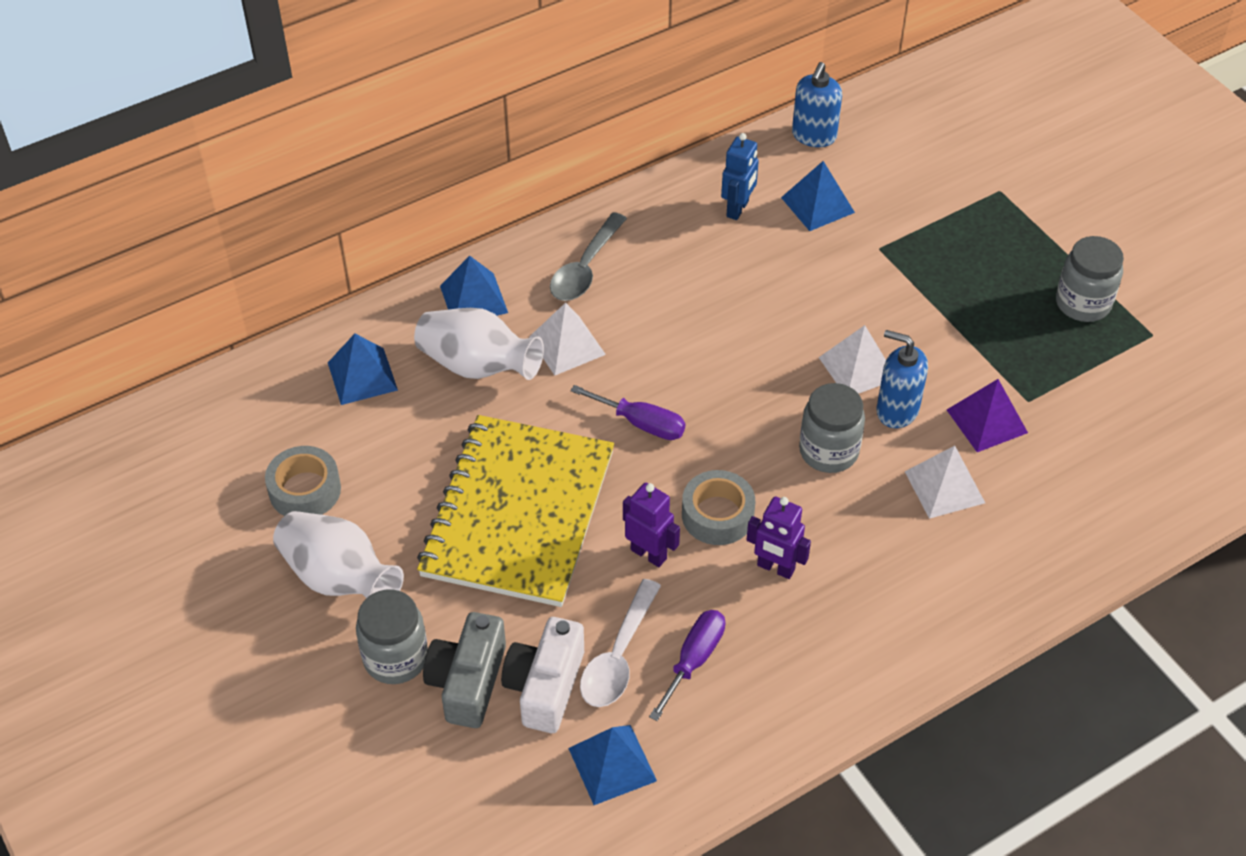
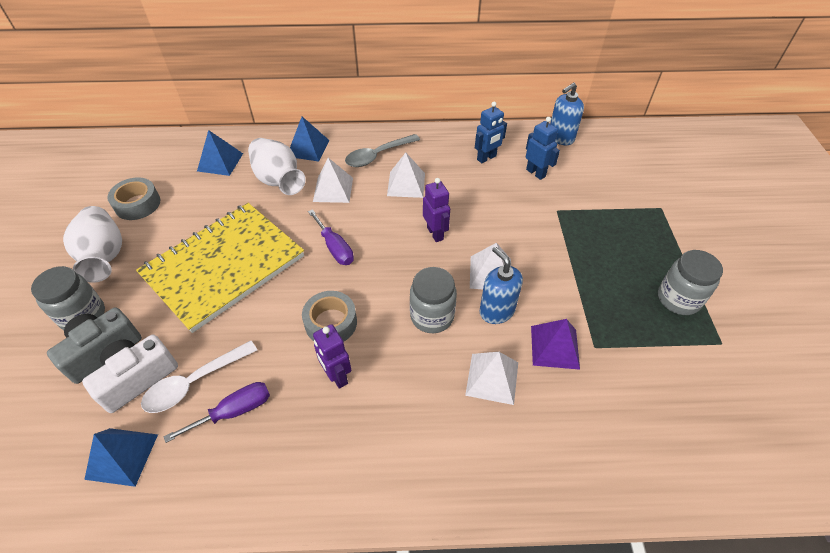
camera: 30 degrees right, 0 degrees up
purple robot [623,483,680,567] -> purple robot moved to [423,178,450,242]
blue pyramid [781,161,855,231] -> blue robot [526,117,560,180]
none -> white pyramid [387,153,425,198]

